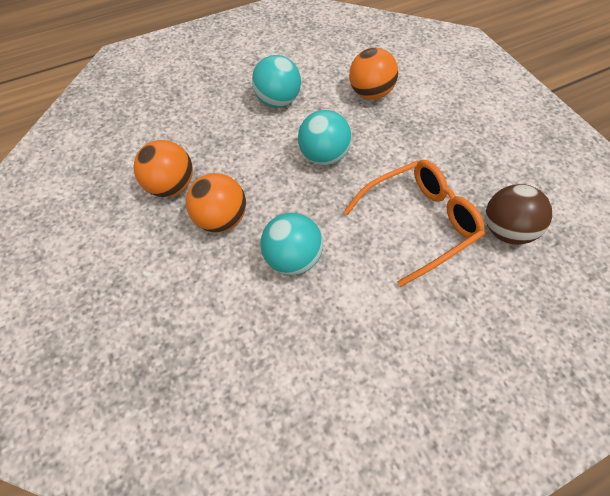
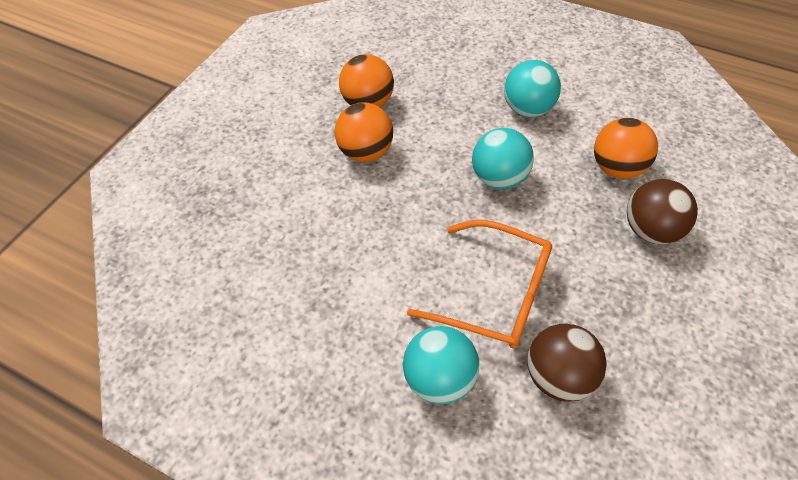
camera: 55 degrees right, 5 degrees down
turquoise ball [260,213,323,275] -> turquoise ball moved to [403,326,479,404]
none -> brown ball [627,179,698,244]

